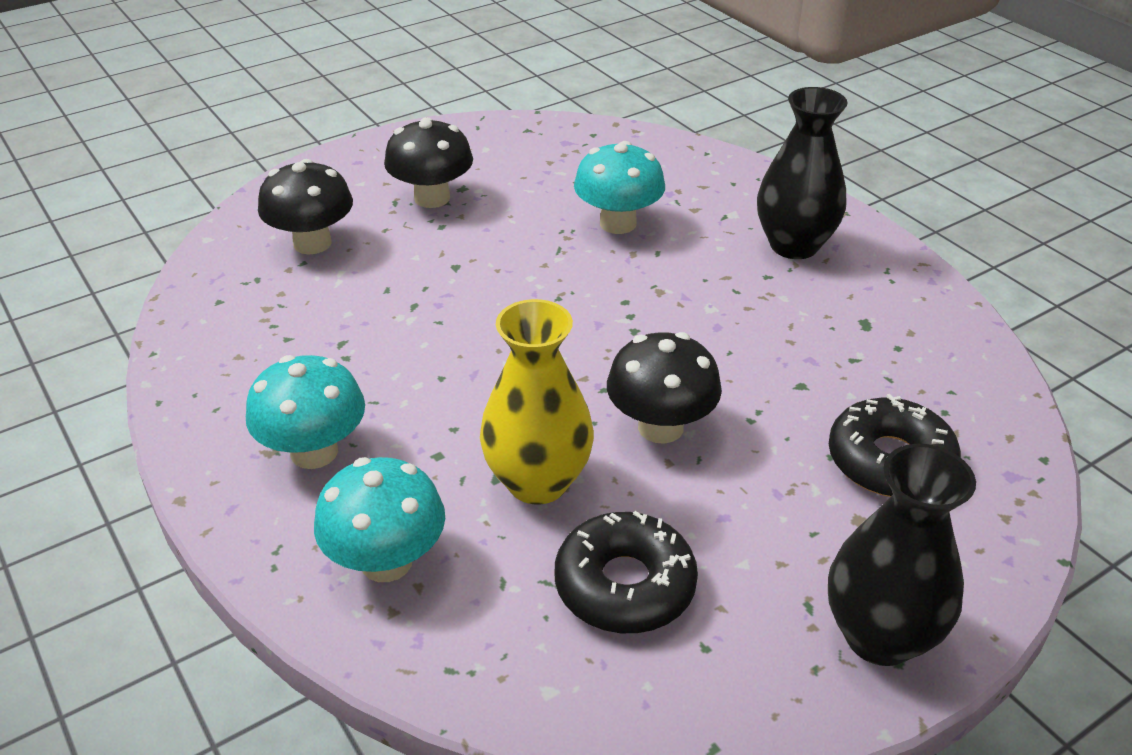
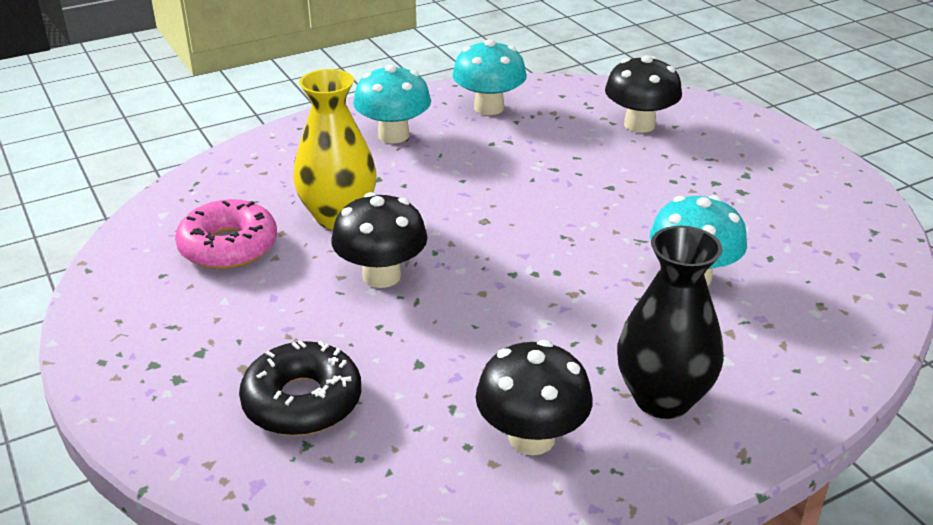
camera: 95 degrees right, 5 degrees down
turquoise mushroom [314,457,445,582] -> turquoise mushroom moved to [452,39,527,115]
black mushroom [384,117,473,208] -> black mushroom moved to [476,340,593,455]
black donut [555,511,698,633] -> pink donut [175,199,277,269]
black vase [828,444,976,666] -> none

